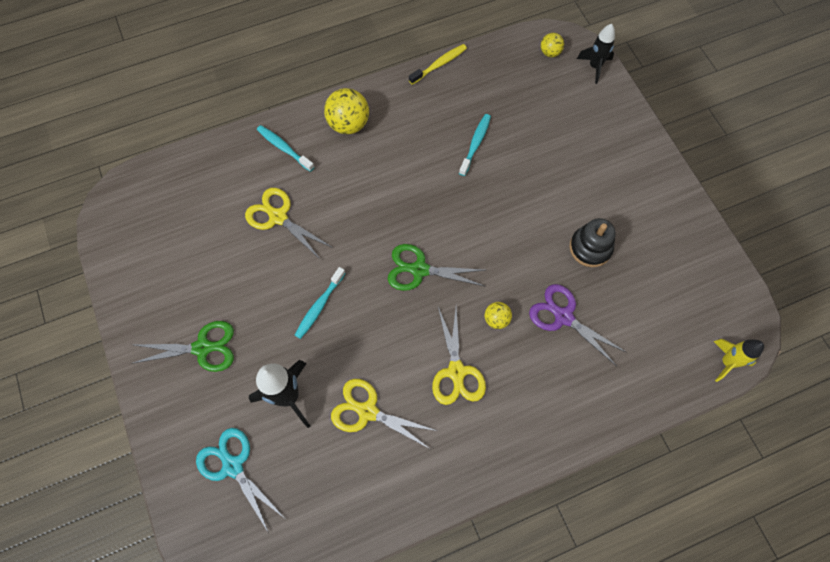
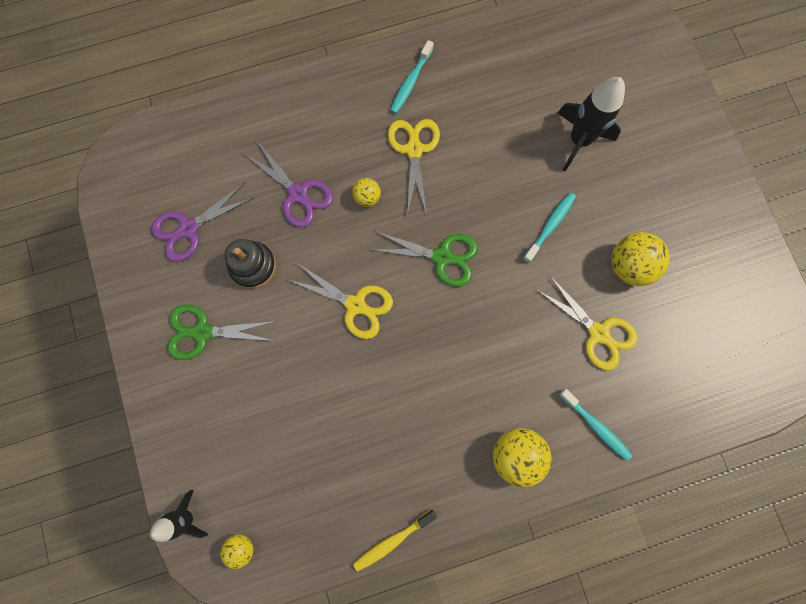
camera: 175 degrees left, 10 degrees up
green scissors [131,321,234,372] -> green scissors moved to [167,305,277,360]
turquoise scissors [196,428,284,533] -> none
yellow scissors [331,379,437,449] -> yellow scissors moved to [288,262,393,339]
turquoise toothbrush [459,114,491,176] -> turquoise toothbrush moved to [390,40,434,114]
yellow rocket [714,339,764,382] -> none
none -> purple scissors [151,183,255,262]
none -> yellow ball [612,232,670,286]

